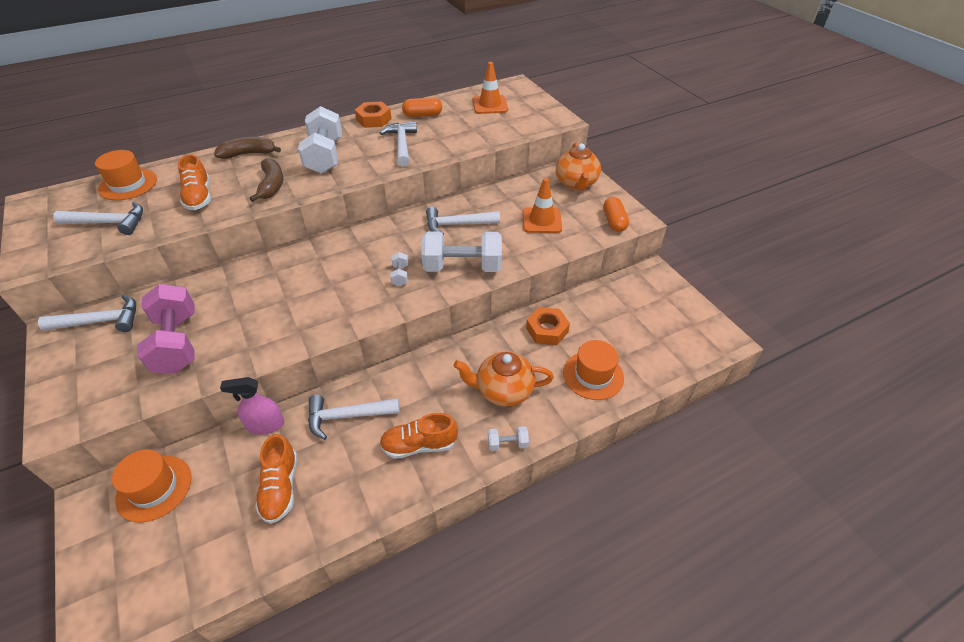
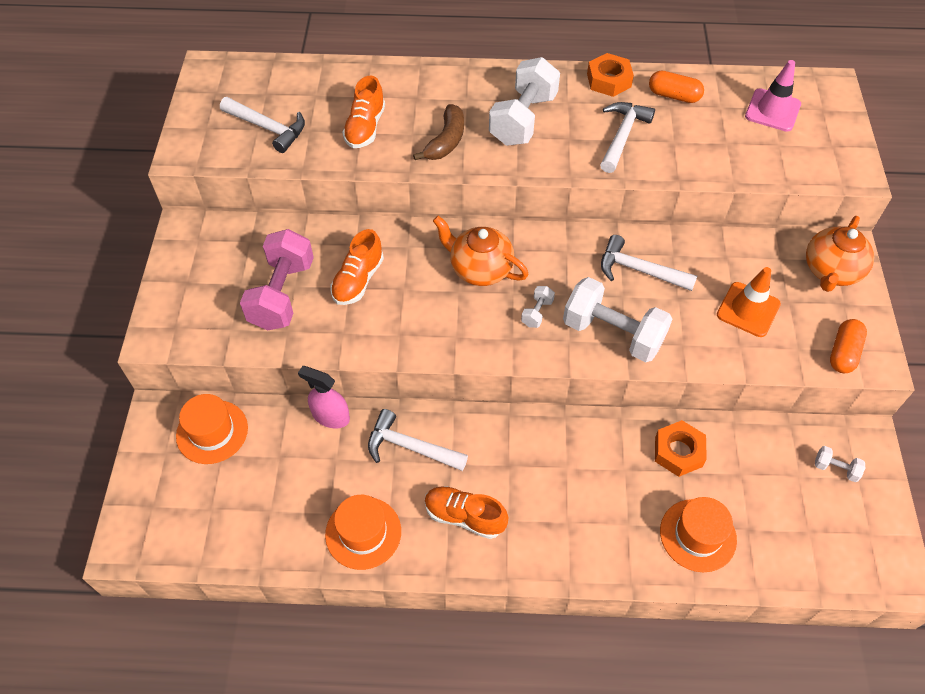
camera: 30 degrees right, 10 degrees up
white hammer [38,295,136,332] -> none
orange hat [95,150,157,200] -> orange hat moved to [325,495,401,570]
brown banana [214,137,281,159] -> none
orange shoe [255,434,297,524] -> orange shoe moved to [330,229,384,305]
orange teapot [453,352,554,406] -> orange teapot moved to [433,216,528,286]
orange traffic cone [473,62,508,114] -> pink traffic cone [745,60,801,131]
white dumbbell [488,426,529,451] -> white dumbbell moved to [815,446,865,482]

